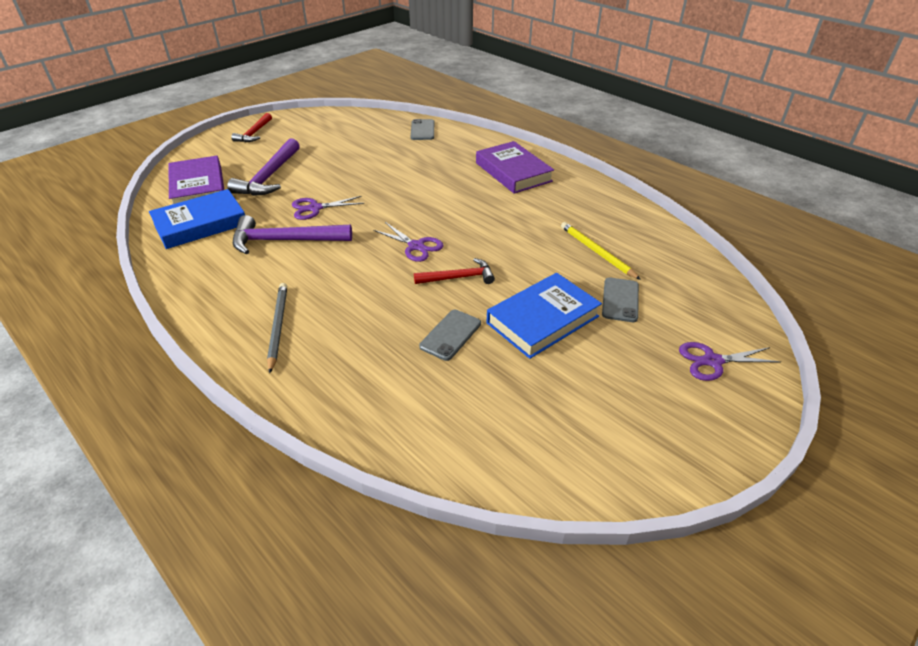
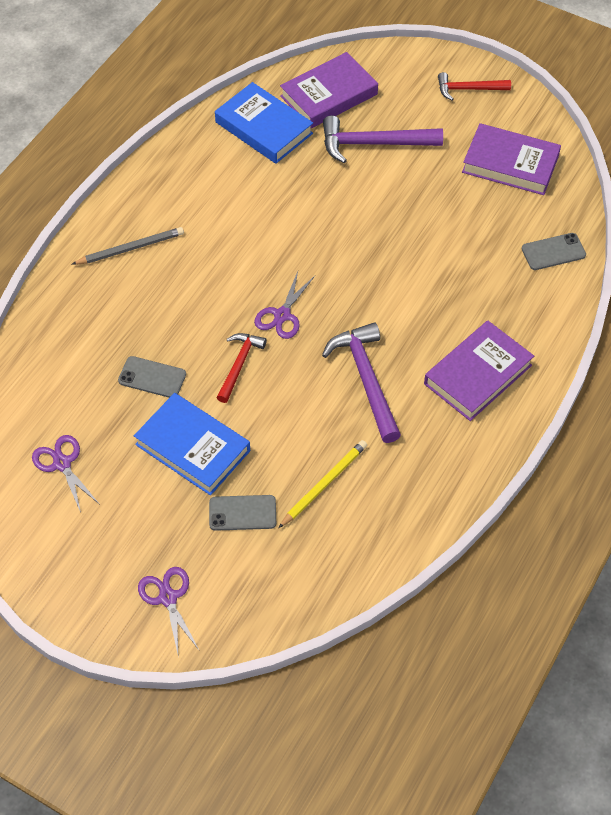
camera: 75 degrees right, 15 degrees up
purple hammer [233,215,352,254] -> purple hammer moved to [322,322,401,443]
purple scissors [292,196,364,220] -> purple scissors moved to [32,435,99,512]
red hammer [414,258,495,284] -> red hammer turned 135 degrees counterclockwise [217,333,267,403]
none -> purple book [462,123,561,195]

